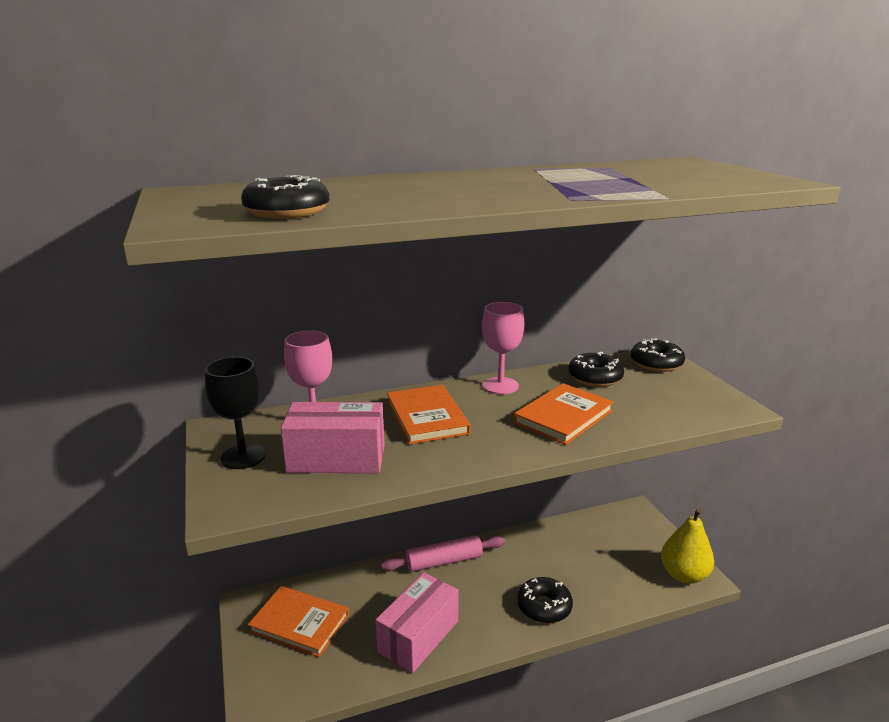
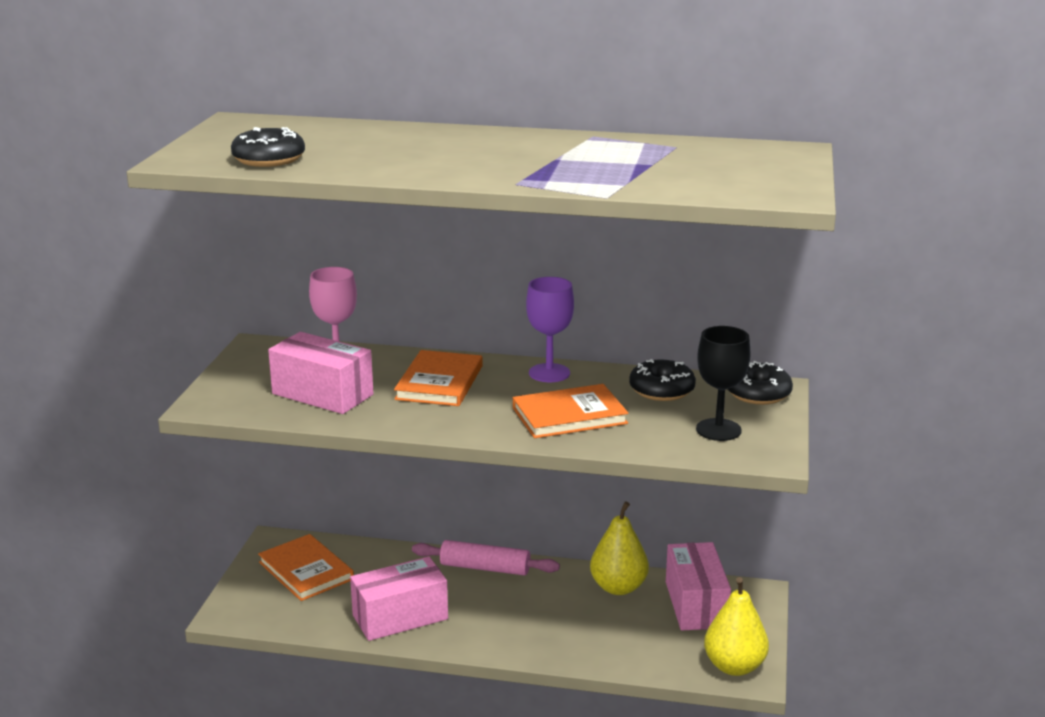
camera: 30 degrees right, 0 degrees up
black goblet [205,357,266,469] -> black goblet moved to [696,326,751,441]
pink goblet [482,302,524,394] -> purple goblet [526,277,574,382]
black donut [517,577,573,623] -> none
none -> yellow pear [590,501,649,595]
none -> pink box [666,542,731,630]

